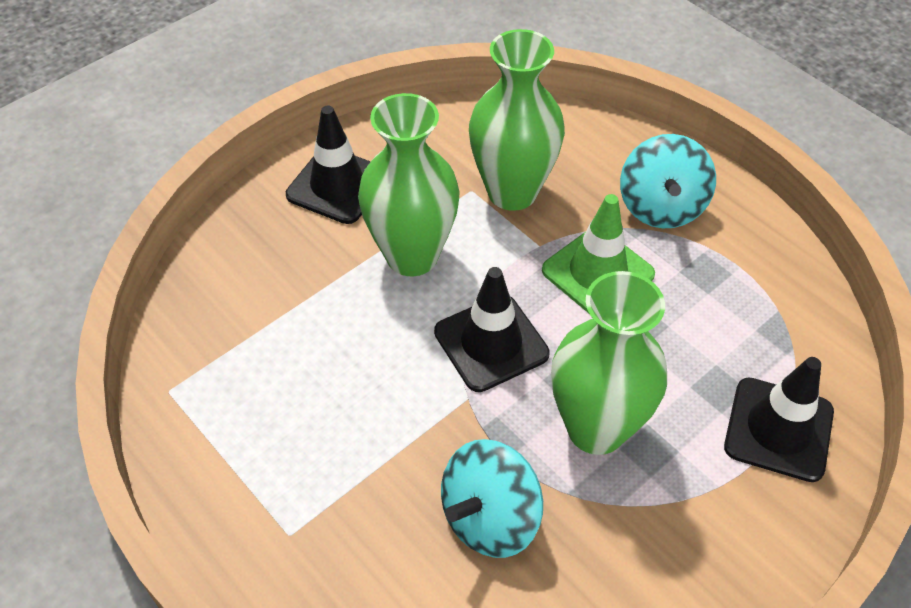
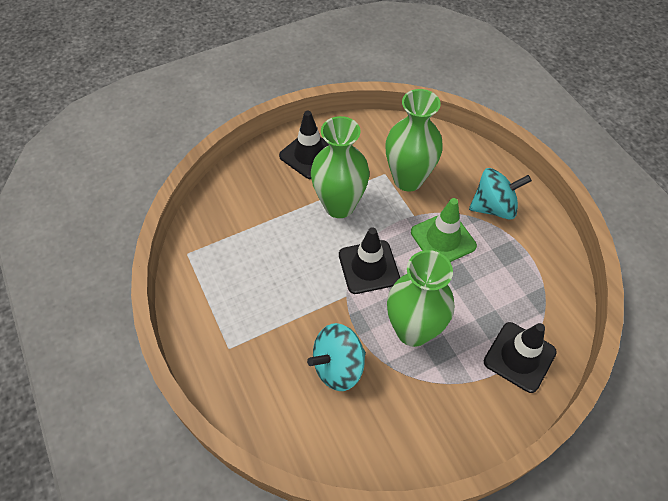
camera: 15 degrees right, 5 degrees up
turquoise spinning top [620,134,716,228] -> turquoise spinning top turned 120 degrees counterclockwise [469,168,532,220]

